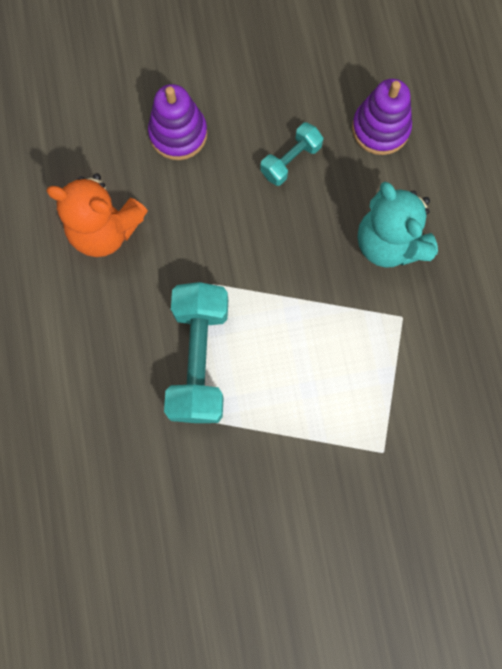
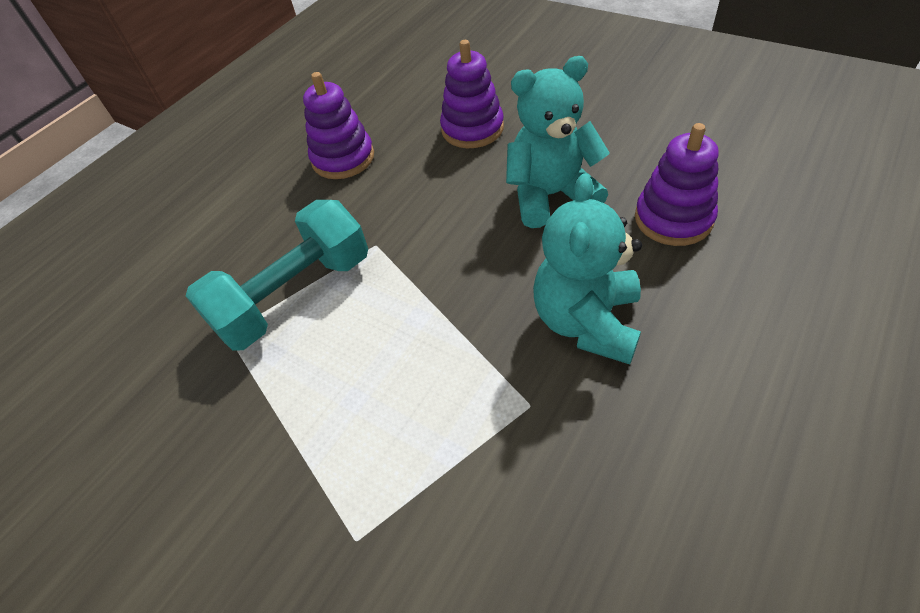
camera: 50 degrees right, 25 degrees down
orange teddy bear [46,173,148,257] -> purple stacking toy [303,72,374,179]
turquoise dumbbell [260,123,323,186] -> turquoise teddy bear [506,56,610,228]

